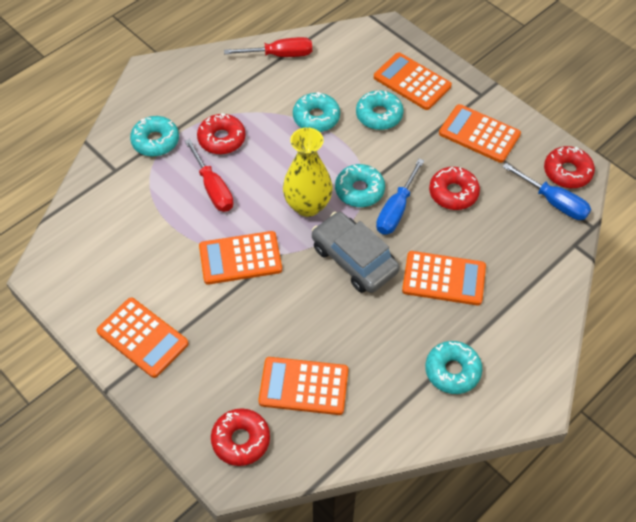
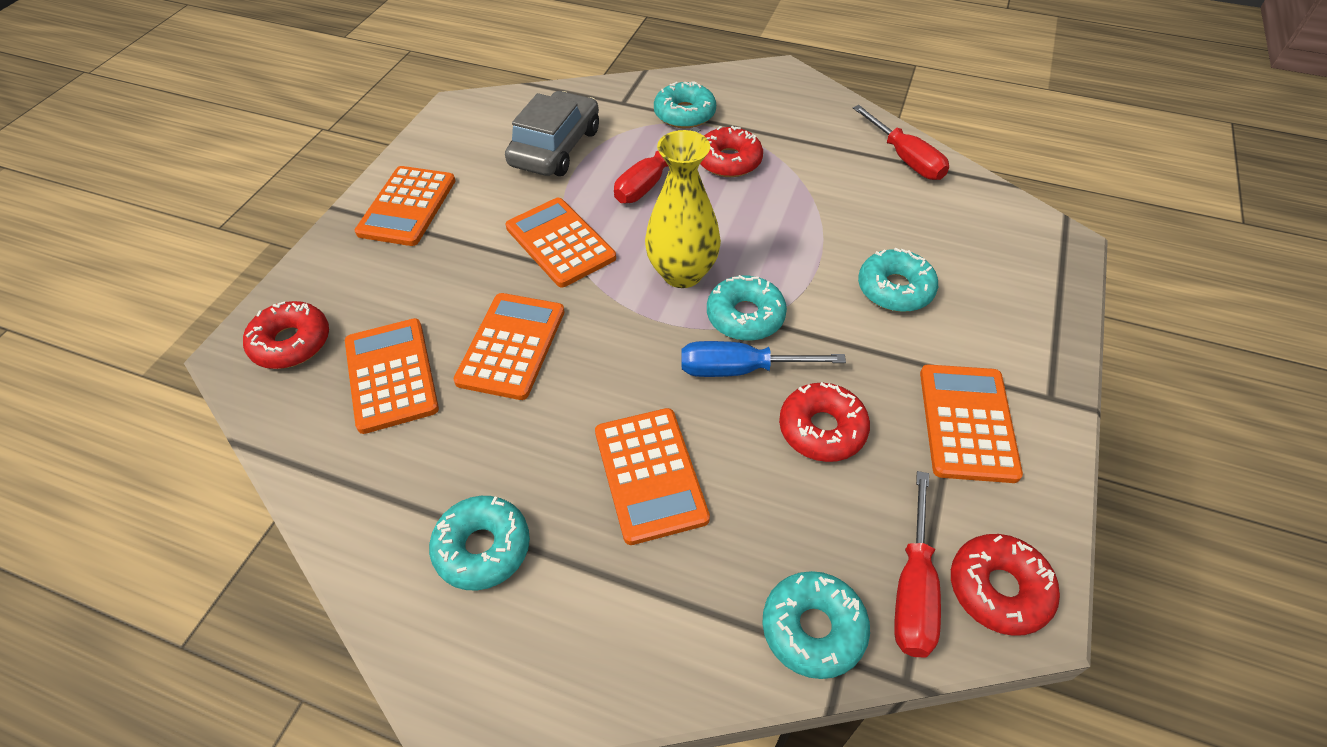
camera: 65 degrees right, 5 degrees down
turquoise donut [293,92,340,132] -> turquoise donut moved to [762,571,870,679]
grey car [312,212,400,293] -> grey car moved to [505,91,599,176]
orange calculator [374,52,452,110] -> orange calculator moved to [454,293,565,400]
blue screwdriver [502,163,591,220] -> red screwdriver [894,471,941,657]

